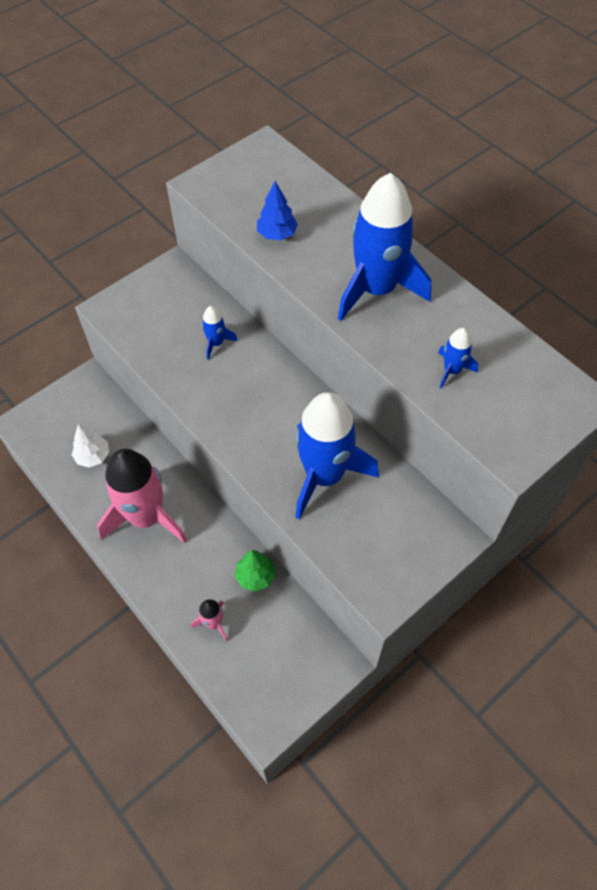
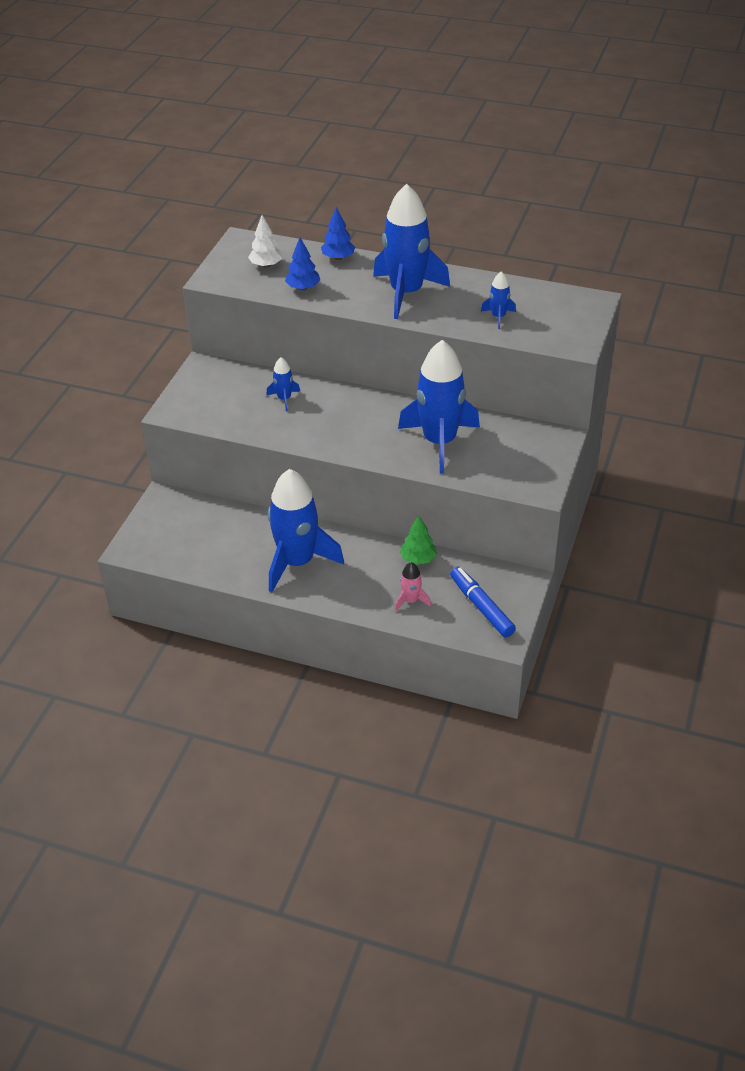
camera: 30 degrees left, 15 degrees down
white tree [72,424,109,468] -> white tree moved to [248,215,283,268]
pink rocket [97,449,187,543] -> blue rocket [268,469,344,592]
none -> blue tree [321,207,355,260]
none -> blue marker [450,567,516,637]

